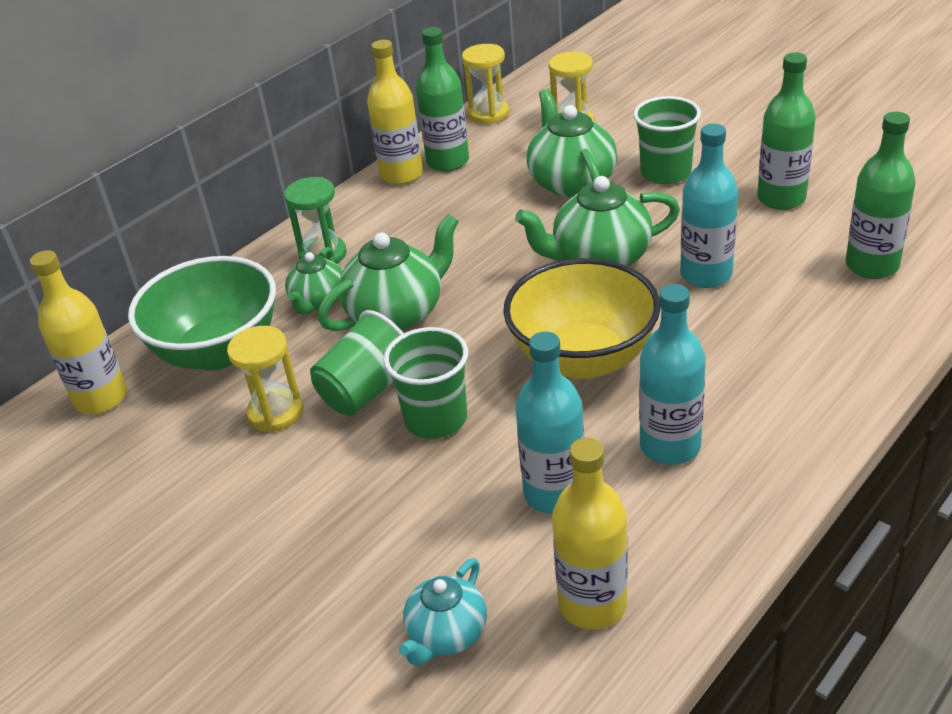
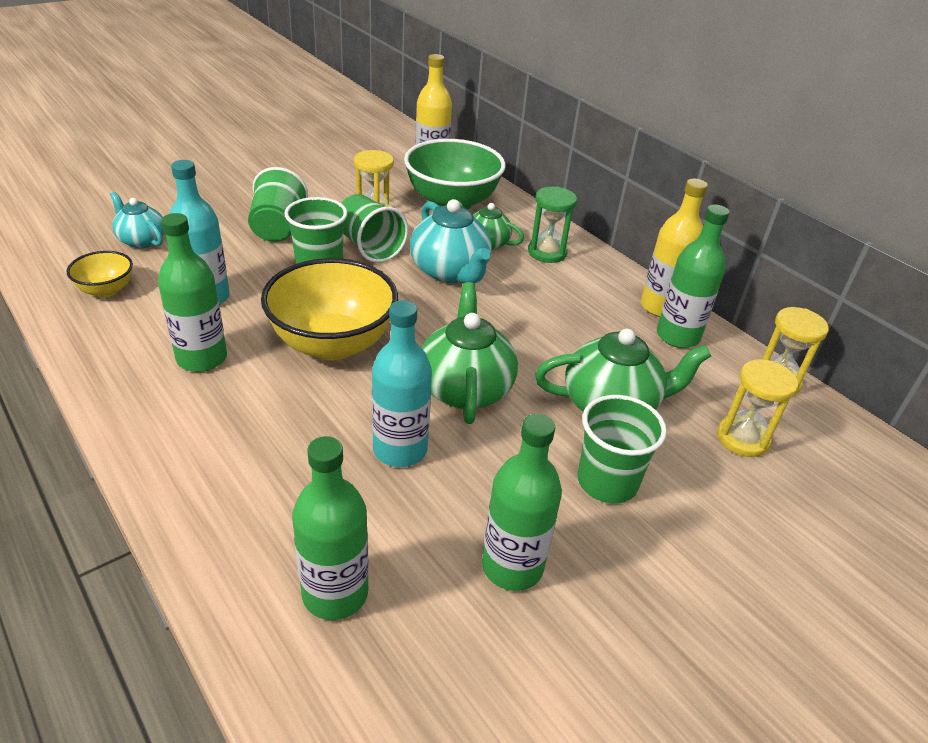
camera: 95 degrees right, 0 degrees up
green teapot [318,214,459,331] -> turquoise teapot [410,199,492,283]
yellow bottle [552,438,628,630] -> yellow bowl [66,251,133,297]
turquoise bottle [639,284,706,465] -> green bottle [158,213,227,372]
none -> green cup [248,167,308,242]

